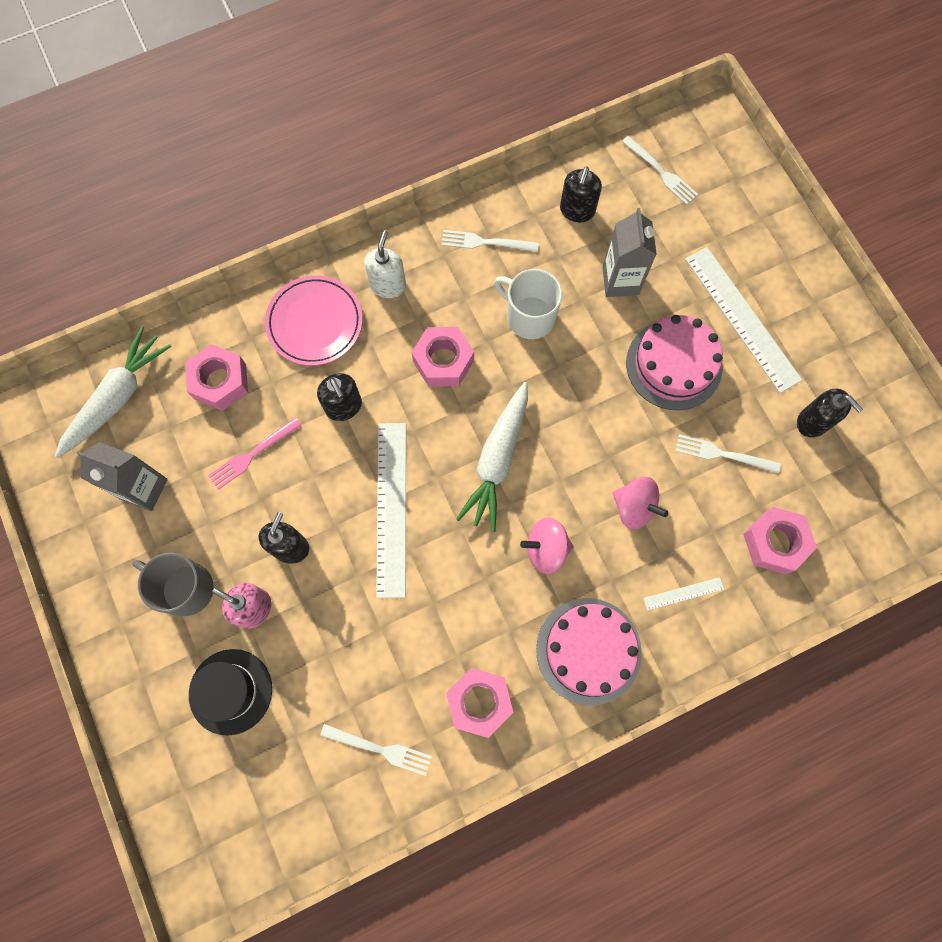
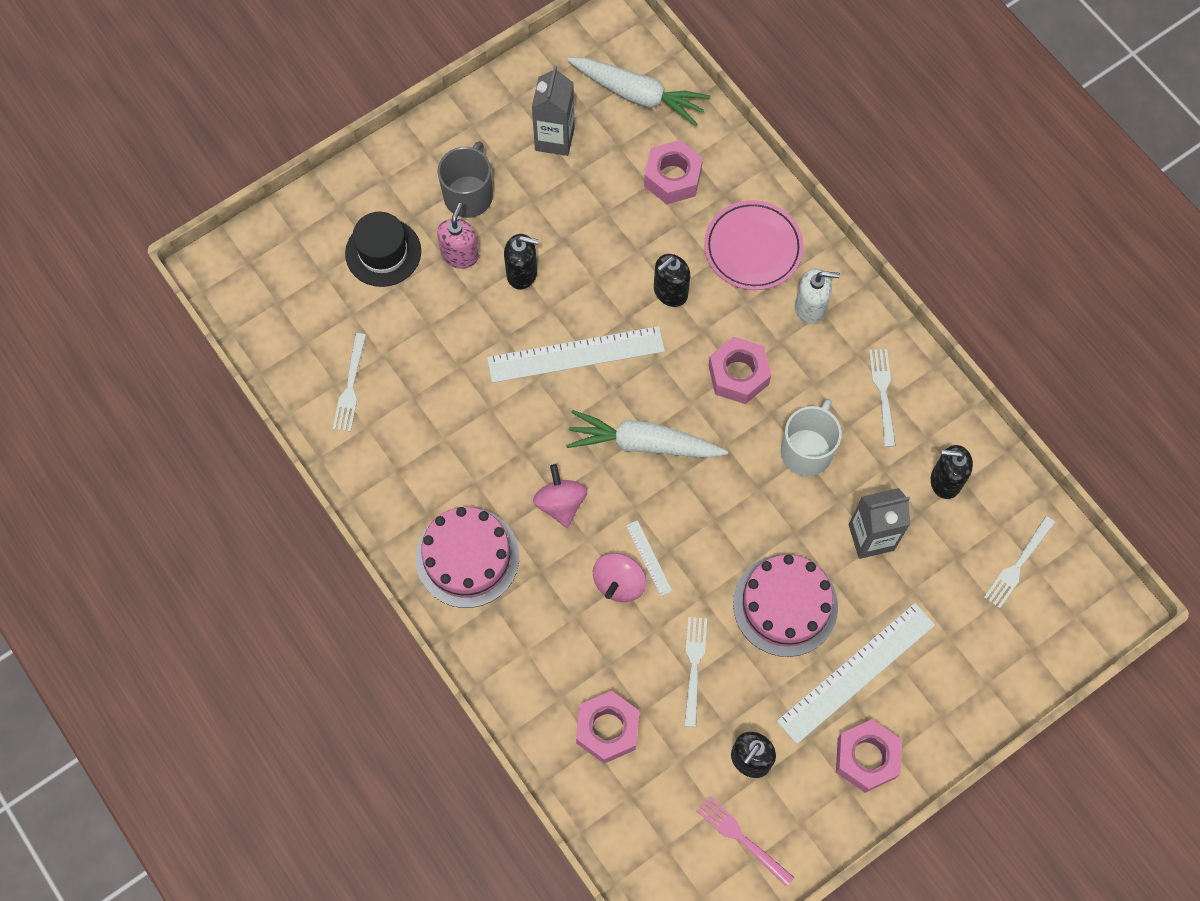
camera: 80 degrees right, 5 degrees down
pink fork [208,418,301,490] -> pink fork moved to [697,796,794,887]
pink nut [446,668,513,738] -> pink nut moved to [836,719,902,793]
white ruler [643,577,724,611] -> white ruler moved to [626,520,672,596]

